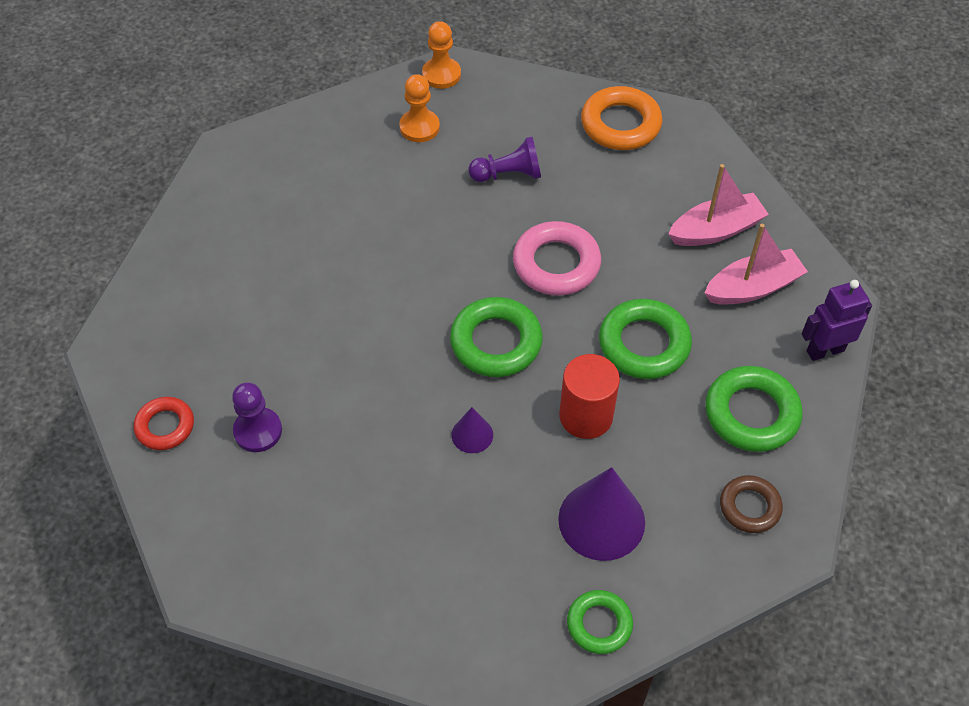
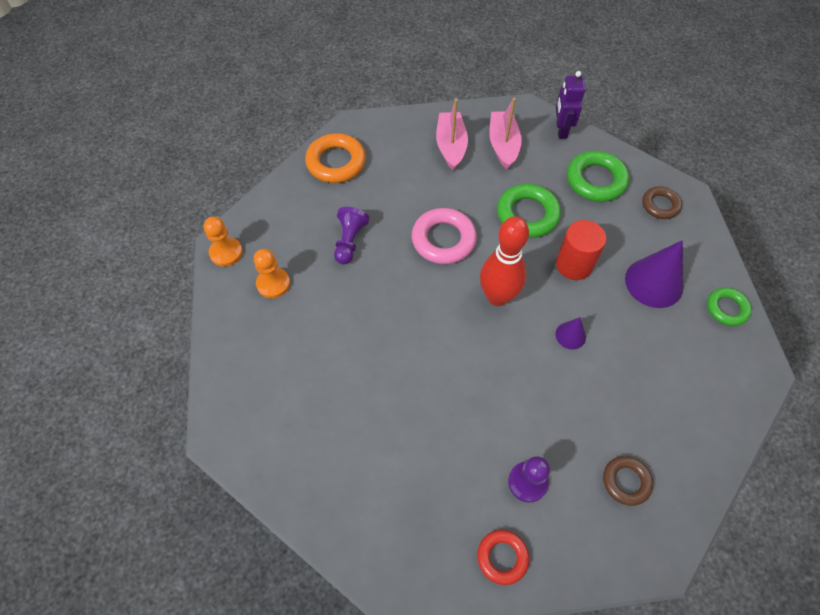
camera: 70 degrees left, 5 degrees up
green ring [450,297,543,377] -> red bowling pin [480,216,529,306]
none -> brown ring [603,456,653,506]

